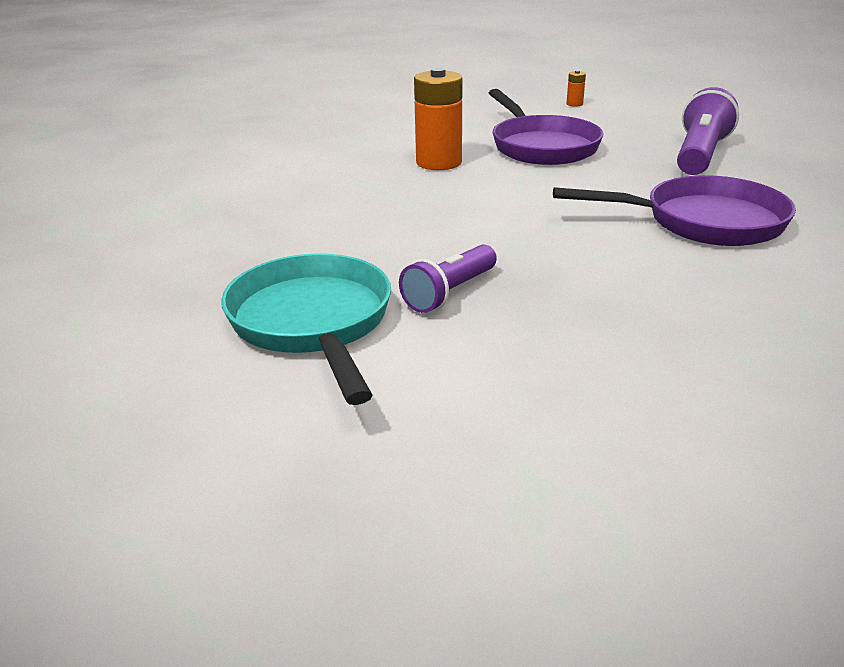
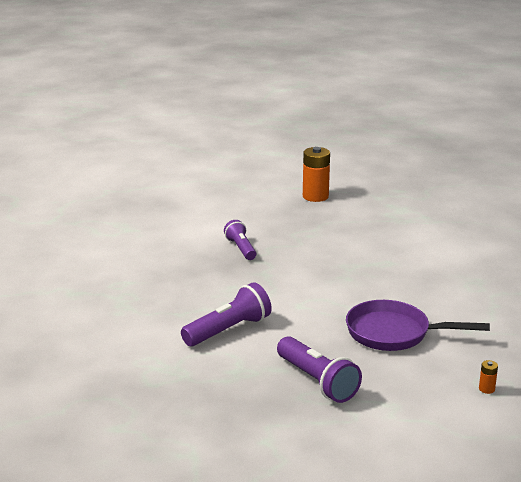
camera: 120 degrees right, 5 degrees down
turquoise pan [221,253,391,405] -> none
orange battery [414,67,463,170] -> orange battery moved to [303,147,330,202]
purple pan [553,175,796,246] -> purple flashlight [181,282,272,346]

